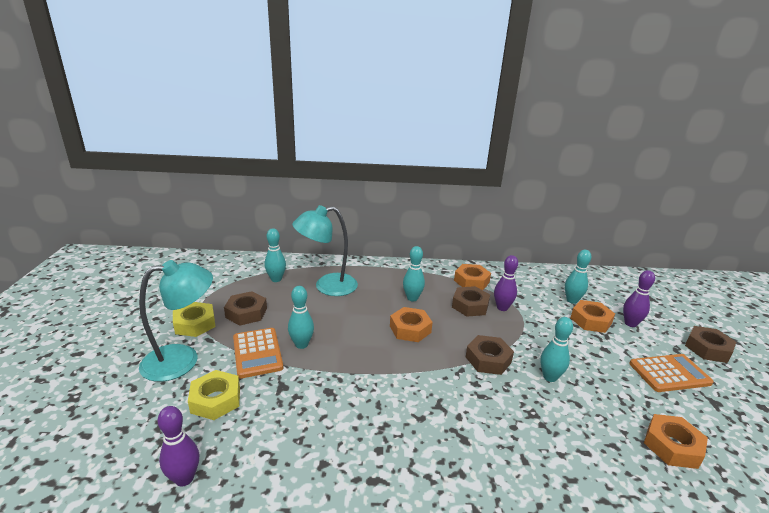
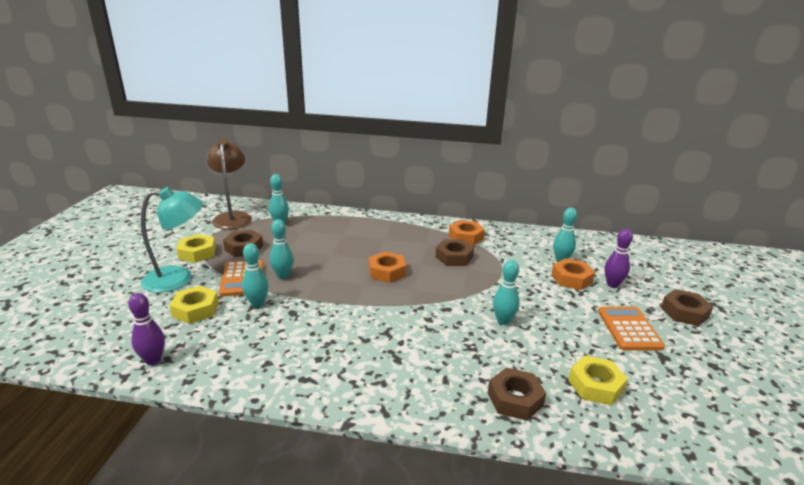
camera: 10 degrees right, 0 degrees up
turquoise lamp [292,205,358,296] -> none
turquoise bowling pin [403,246,425,302] -> turquoise bowling pin moved to [242,243,269,307]
brown nut [466,335,514,375] -> brown nut moved to [488,368,546,421]
purple bowling pin [494,255,518,311] -> none
orange calculator [629,354,714,392] -> orange calculator turned 90 degrees counterclockwise [598,307,665,351]
orange nut [644,414,708,469] -> yellow nut [568,355,628,405]
none -> brown lamp [207,139,252,229]

